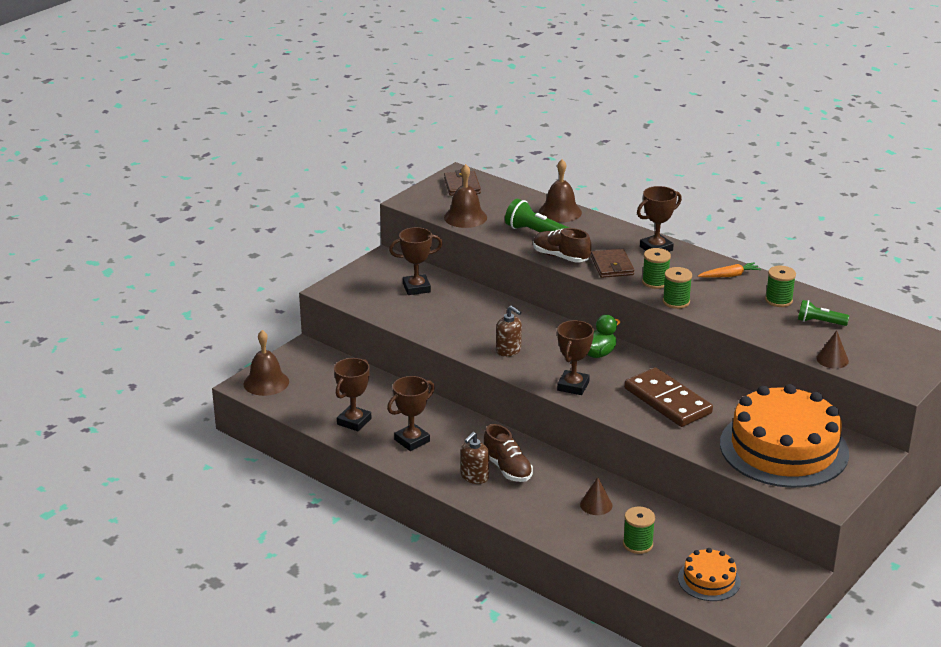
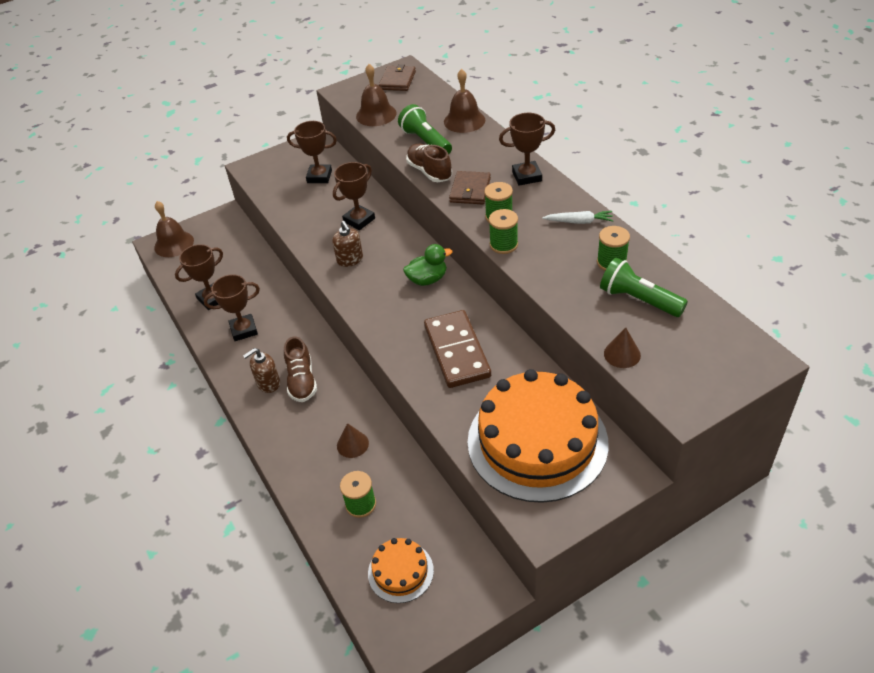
camera: 25 degrees right, 15 degrees up
brown trophy [557,320,594,395] -> brown trophy moved to [333,162,375,230]
orange carrot [698,262,761,278] -> white carrot [542,211,614,224]
green flashlight [798,300,849,326] -> green flashlight [600,258,688,317], size x1.53

